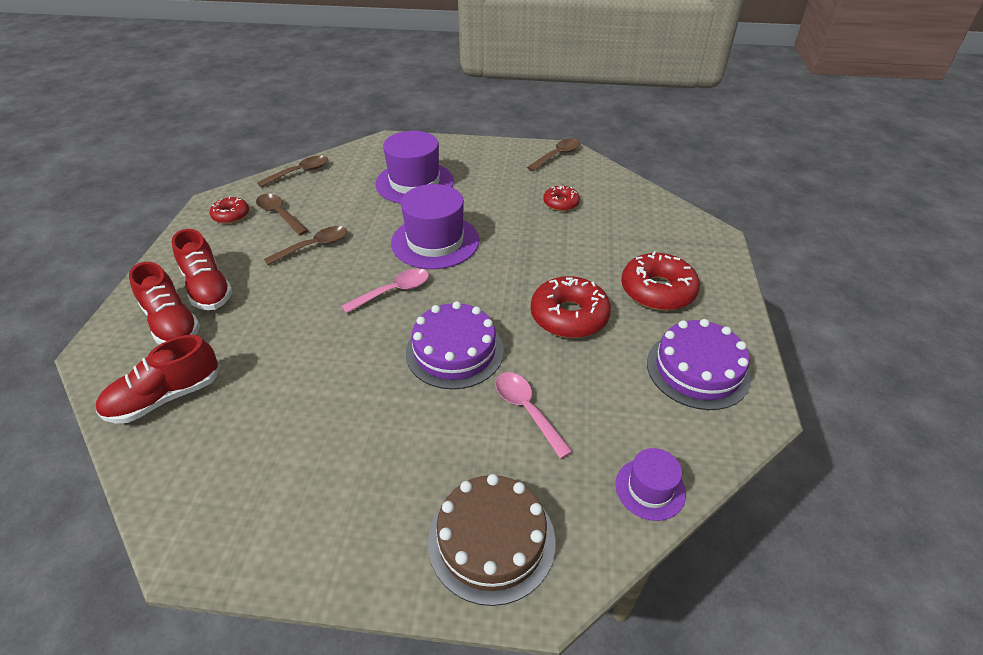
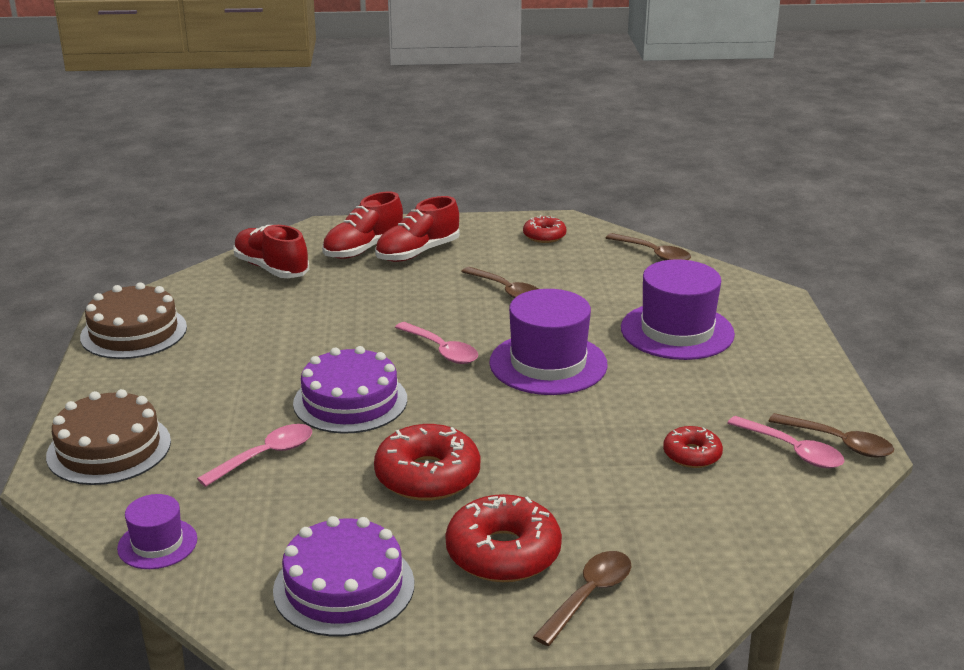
camera: 80 degrees right, 15 degrees down
brown spoon [256,194,309,235] -> brown spoon moved to [533,551,632,646]
none -> brown cake [80,282,187,359]
none -> pink spoon [727,416,844,468]

